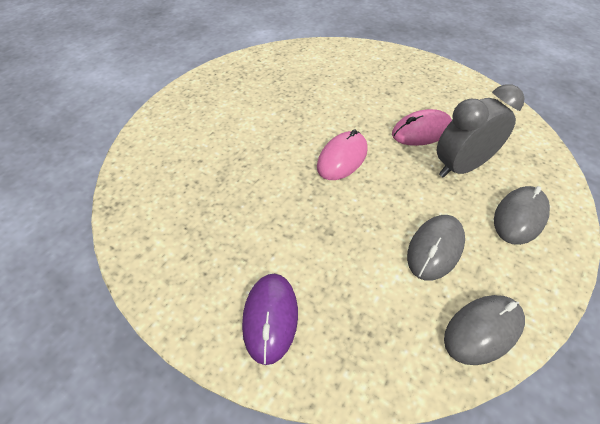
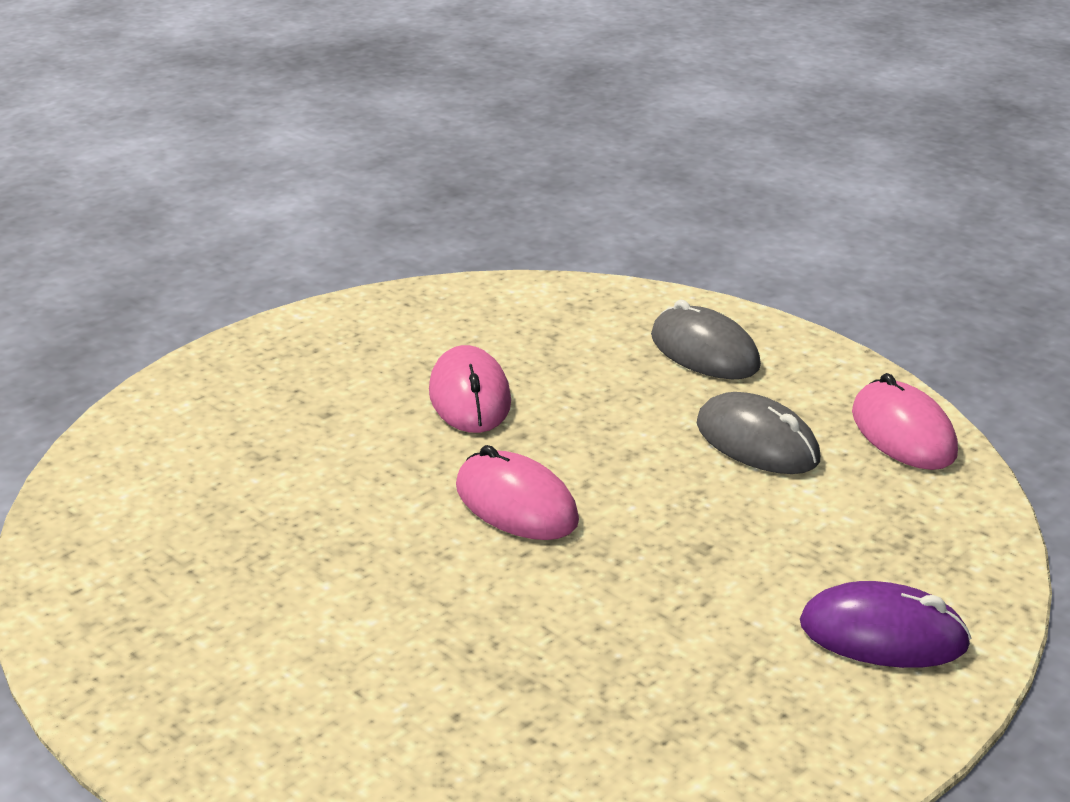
camera: 80 degrees left, 20 degrees down
grey clock [437,84,525,178] -> none
grey mouse [444,295,525,365] -> pink mouse [852,373,958,470]

